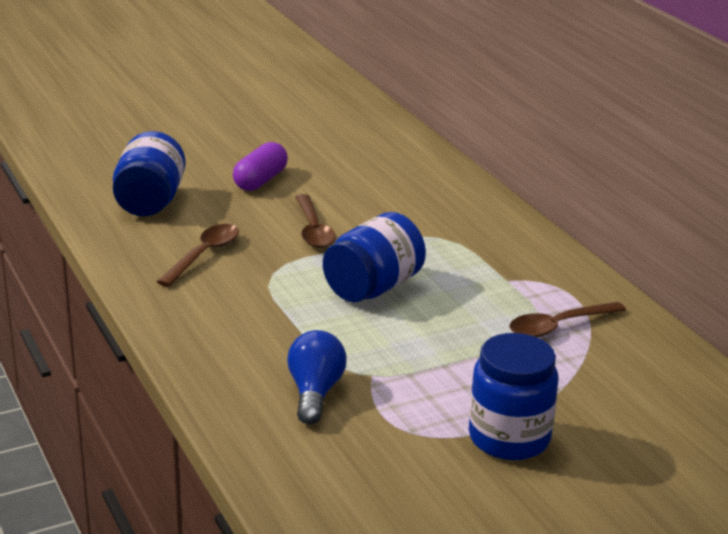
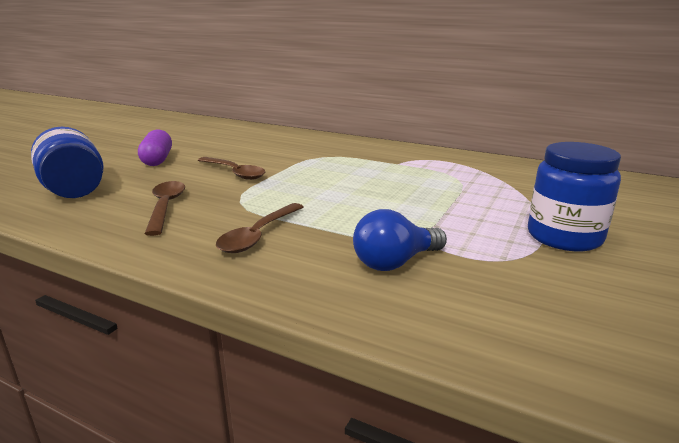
camera: 35 degrees left, 5 degrees down
blue light bulb [287,330,347,424] -> blue light bulb turned 90 degrees counterclockwise [353,209,447,271]
blue jar [323,212,426,302] -> none
brown spoon [509,302,626,337] -> brown spoon moved to [216,203,303,253]

